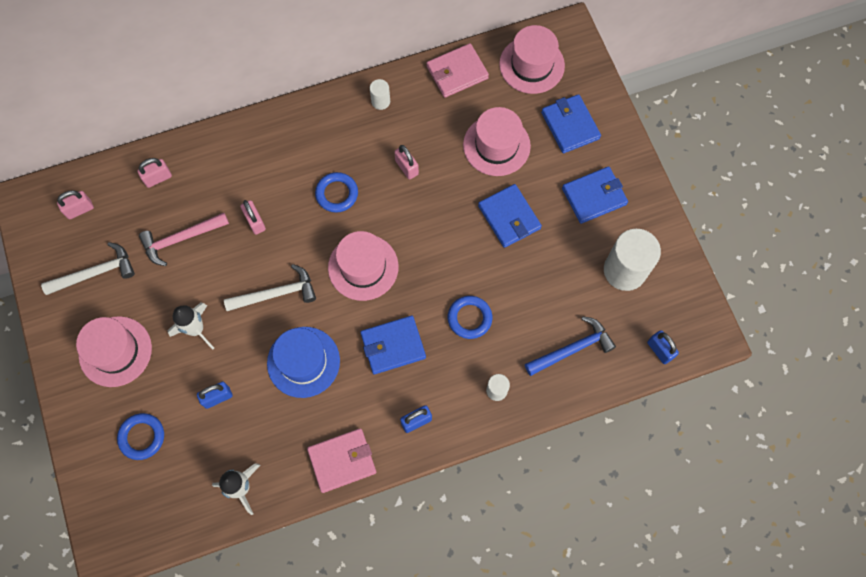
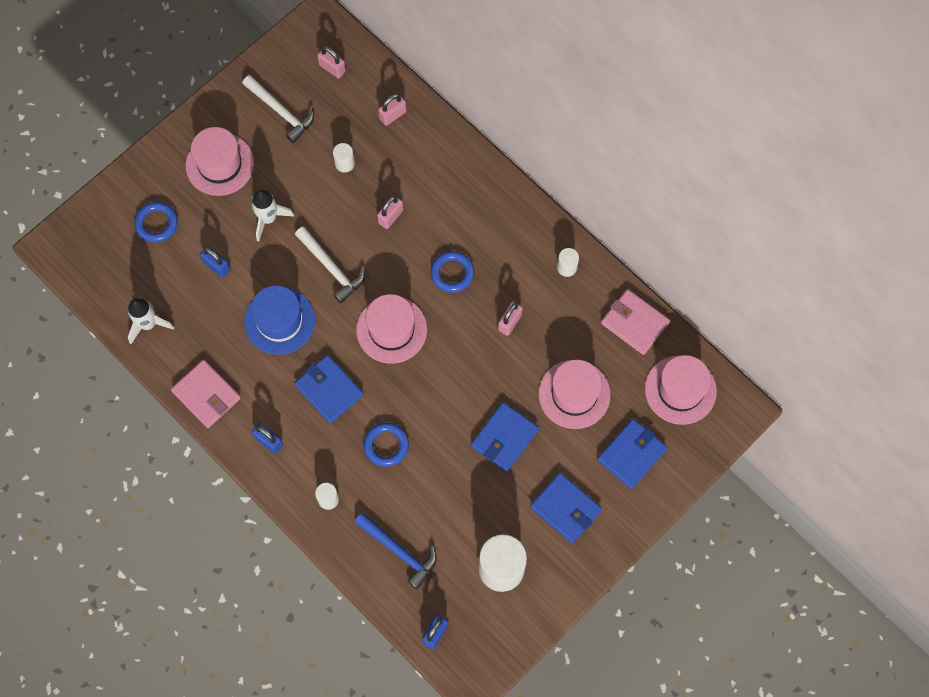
camera: 65 degrees right, 0 degrees up
pink padlock [137,158,172,188] -> pink padlock turned 75 degrees counterclockwise [378,94,406,126]
pink hammer [139,213,229,266] -> white cylinder [333,143,355,173]

